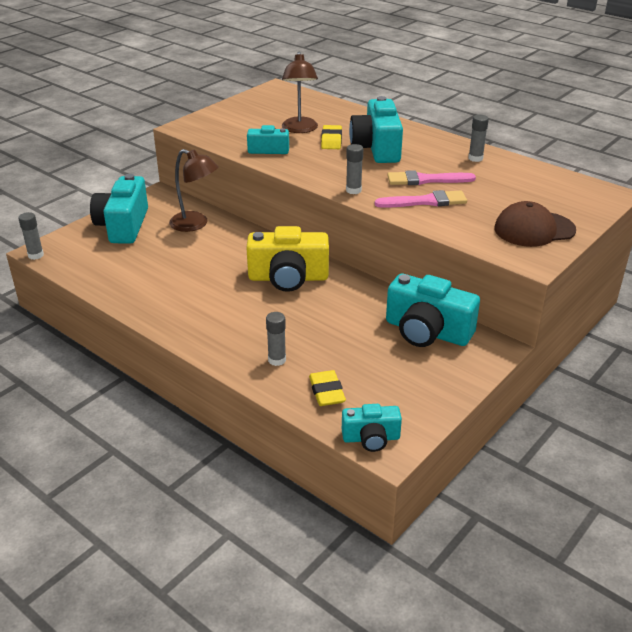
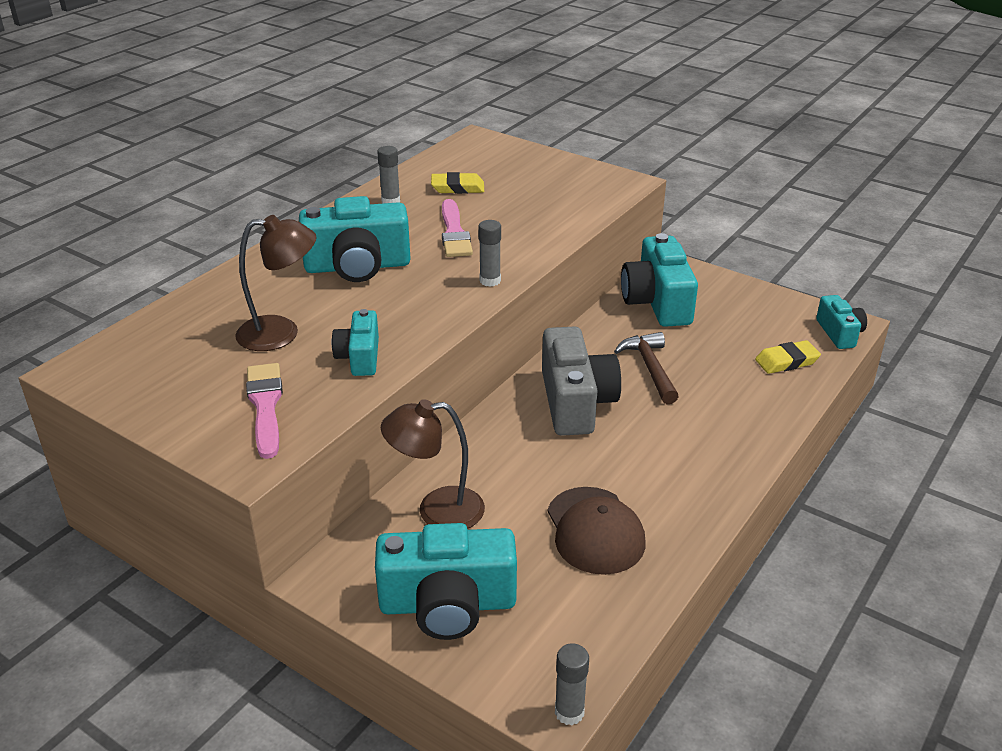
camera: 95 degrees left, 0 degrees up
brown lamp [169,149,219,232] -> brown lamp turned 120 degrees counterclockwise [381,399,485,529]
yellow camera [246,226,329,292] -> grey camera [542,326,621,436]
grey glue stick [266,312,286,366] -> none
yellow eraser [321,125,342,149] -> yellow eraser moved to [431,172,484,194]
pink brush [375,190,467,208] -> pink brush moved to [246,363,283,459]
turquoise camera [386,274,480,347] -> turquoise camera turned 150 degrees clockwise [621,233,698,327]
brown cap [494,201,576,247] -> brown cap moved to [547,487,645,575]
none -> brown hammer [614,332,679,404]

